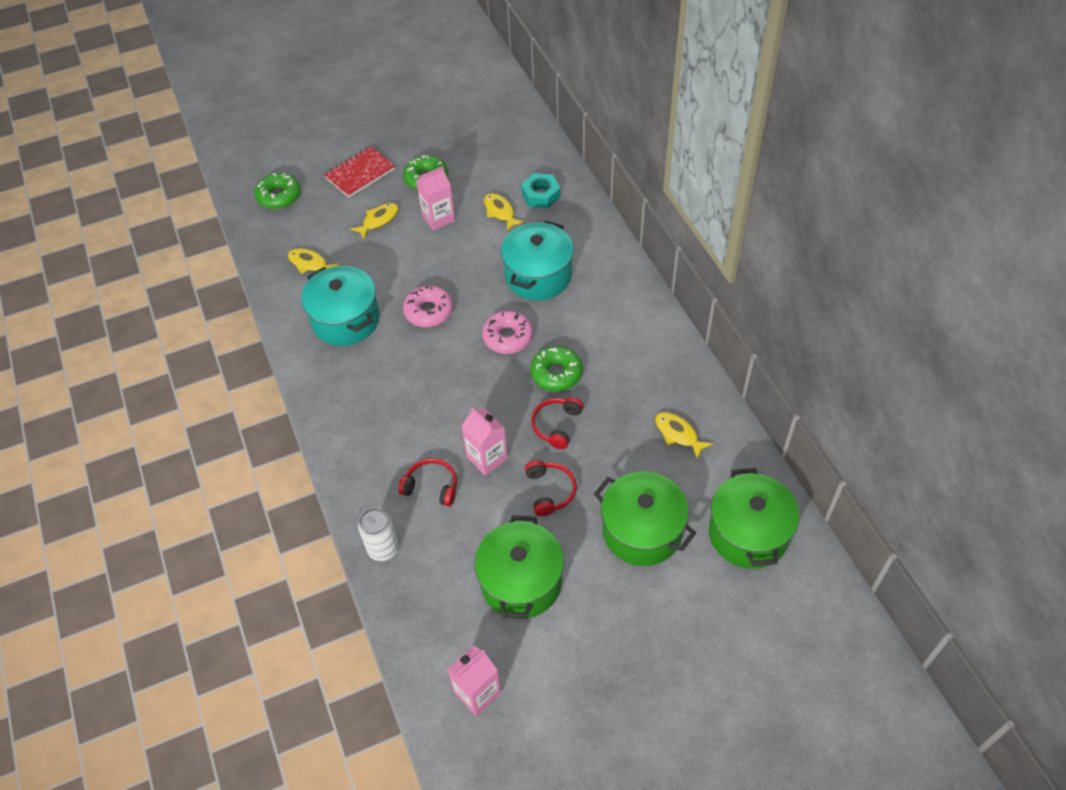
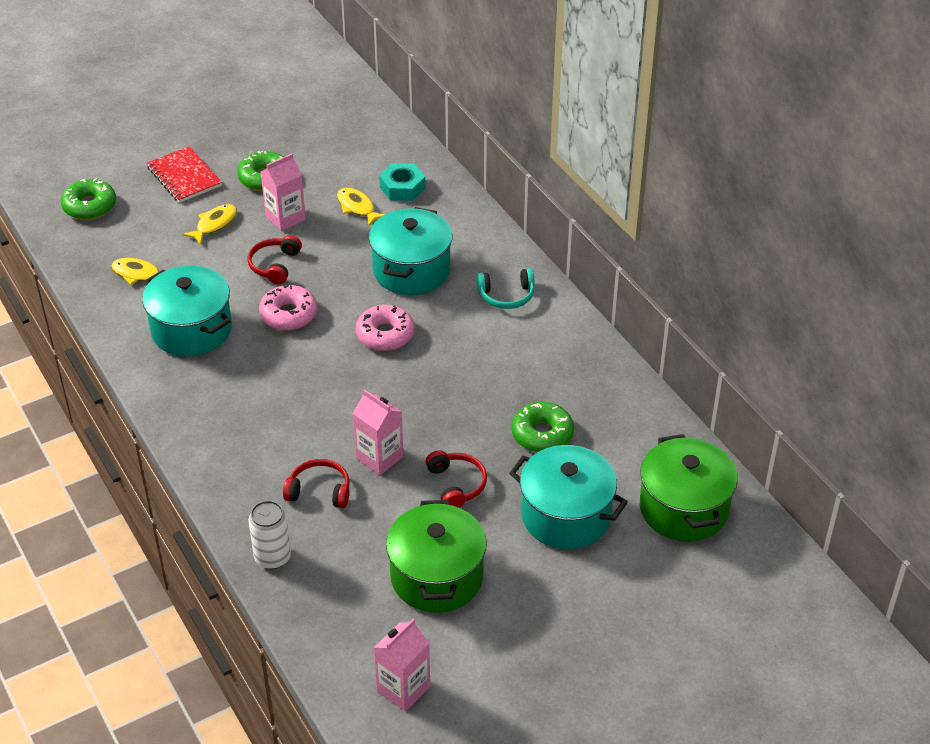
camera: 10 degrees left, 10 degrees down
red notebook [324,146,395,198] -> red notebook turned 75 degrees counterclockwise [147,146,222,203]
green donut [530,346,583,391] -> green donut moved to [511,402,574,452]
red headphones [531,397,584,449] -> red headphones moved to [248,235,302,284]
green pot [594,471,696,566] -> turquoise pot [509,445,628,549]
yellow fish [655,412,713,459] -> none
none -> turquoise headphones [477,268,535,309]

